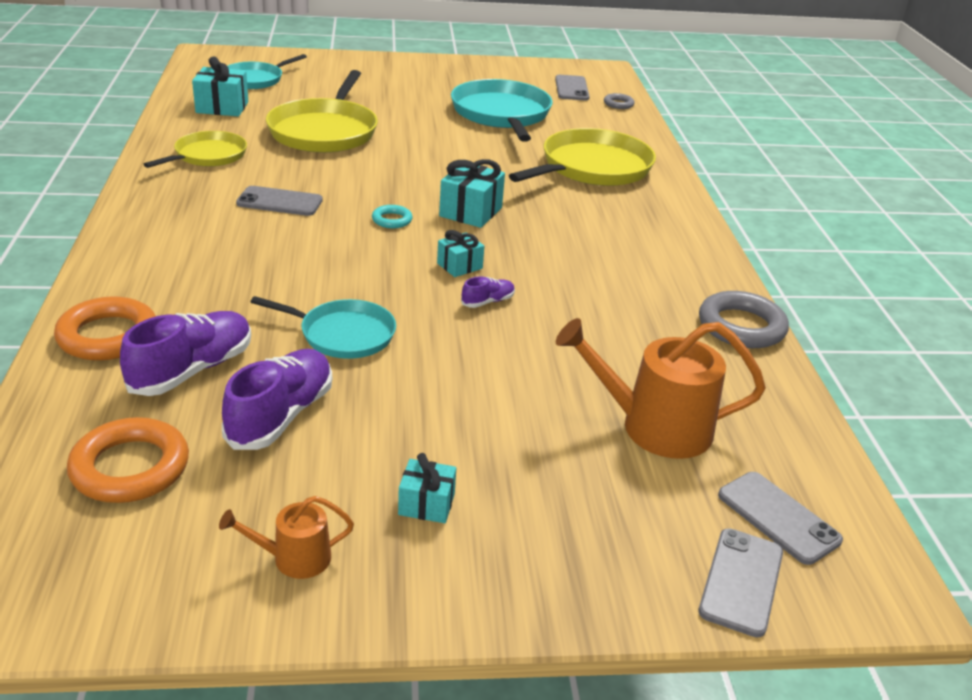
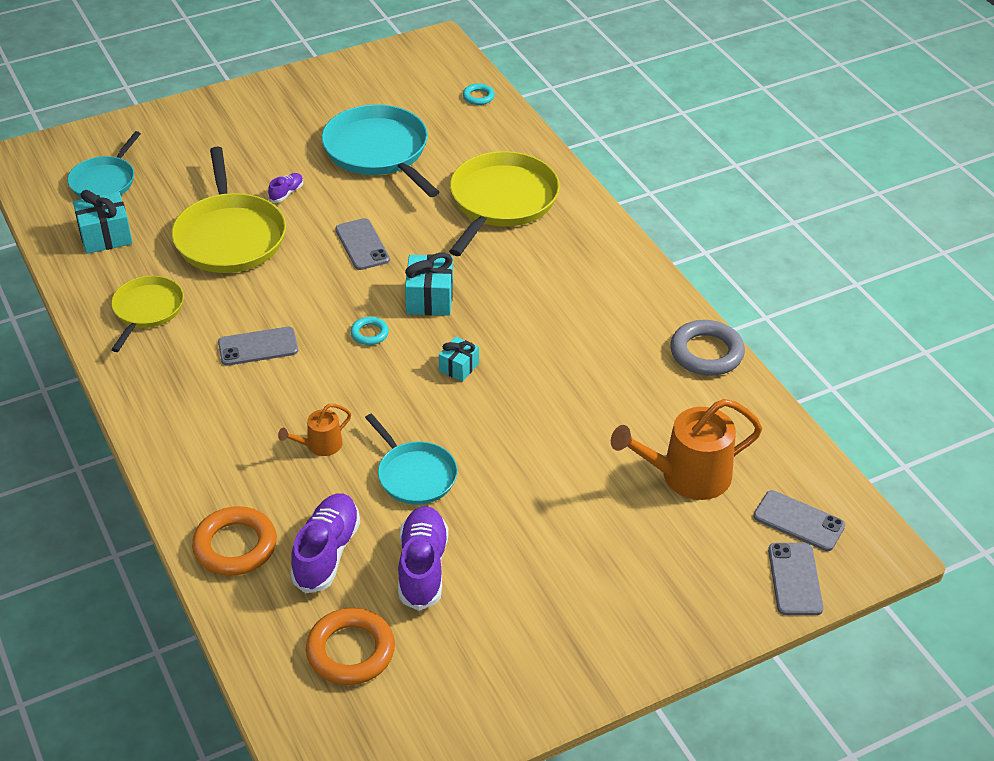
camera: 20 degrees left, 10 degrees up
orange watering can [219,496,354,579] -> orange watering can moved to [278,404,351,456]
turquoise pan [251,296,396,359] -> turquoise pan turned 60 degrees clockwise [365,414,458,505]
turquoise gift [398,453,456,523] -> none
purple shoe [461,276,515,308] -> purple shoe moved to [268,173,303,202]
grey phone [555,75,590,100] -> grey phone moved to [335,218,390,270]
grey ring [604,93,635,109] -> turquoise ring [463,83,495,105]

